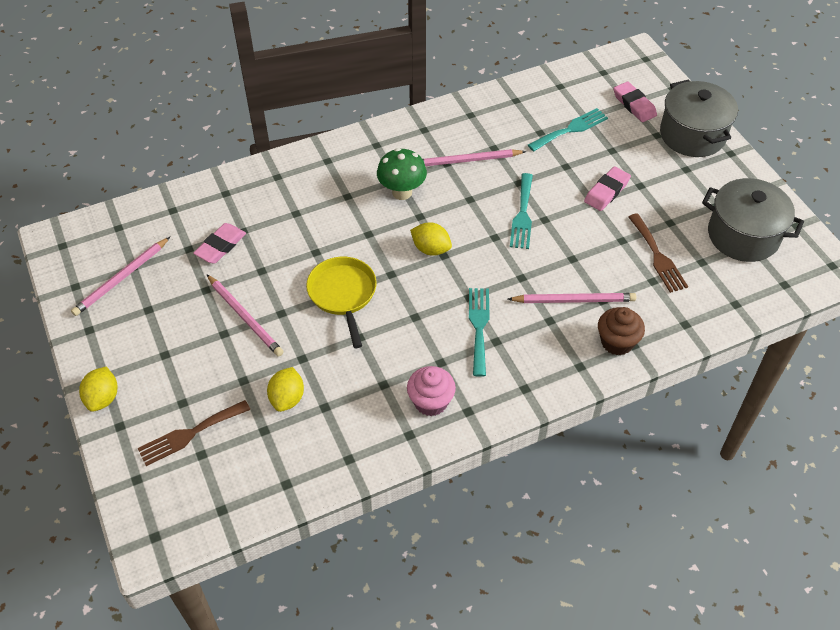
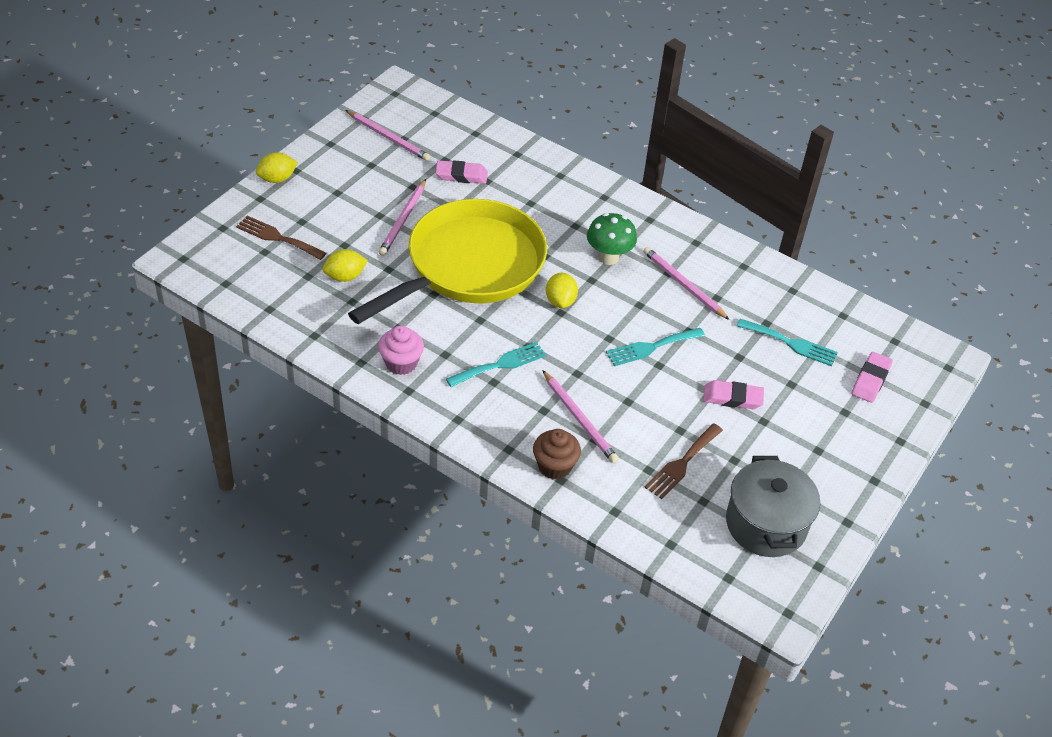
camera: 55 degrees right, 5 degrees down
pink pencil [71,237,170,316] -> pink pencil turned 150 degrees counterclockwise [346,110,430,161]
yellow pan [306,257,377,348] -> yellow pan [348,199,547,324], size x2.07
grey pot [660,80,738,157] -> none

